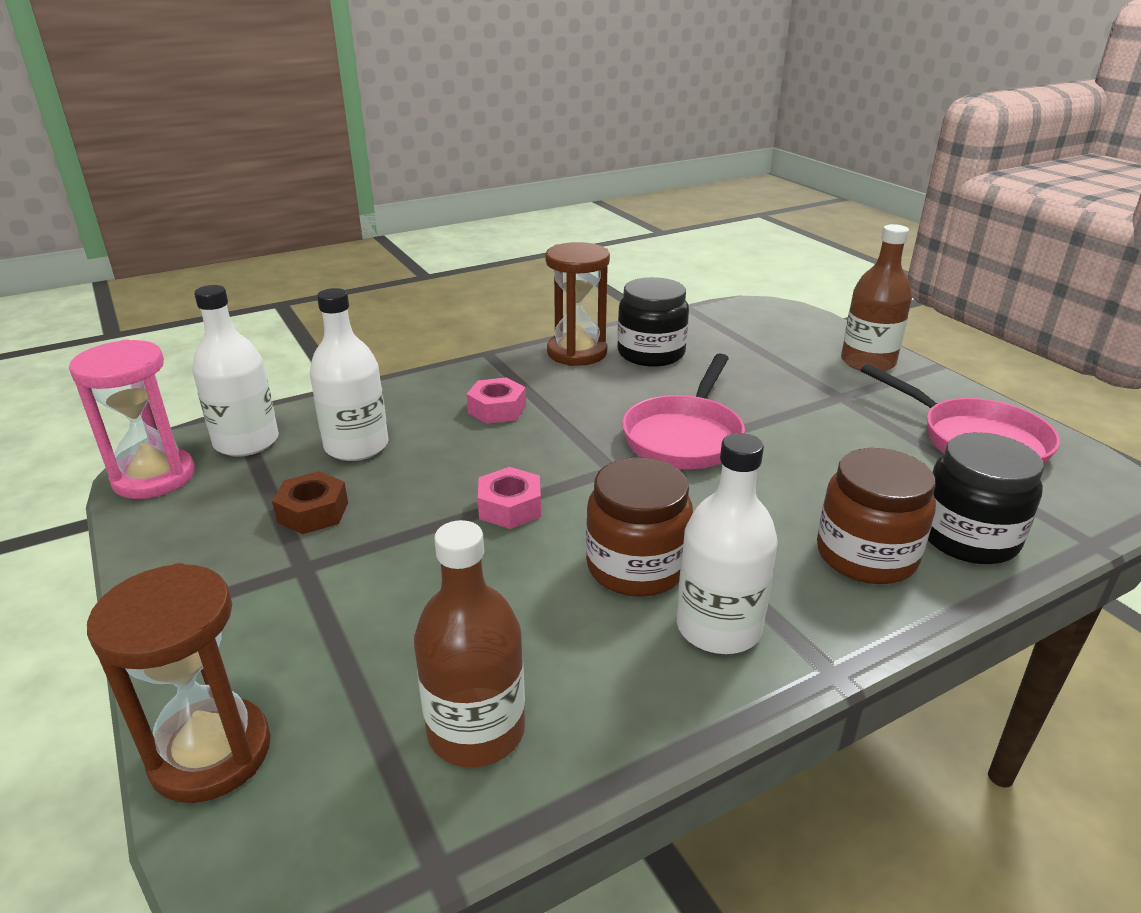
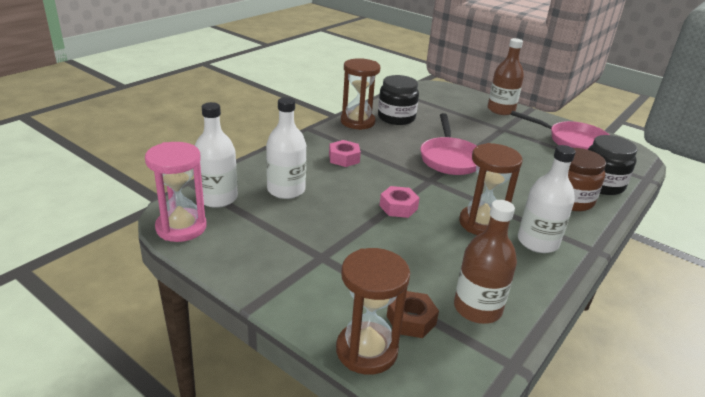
camera: 25 degrees left, 0 degrees up
brown nut [272,471,348,534] -> brown nut moved to [387,291,439,338]
brown jar [586,457,693,597] -> brown hourglass [459,143,523,235]

